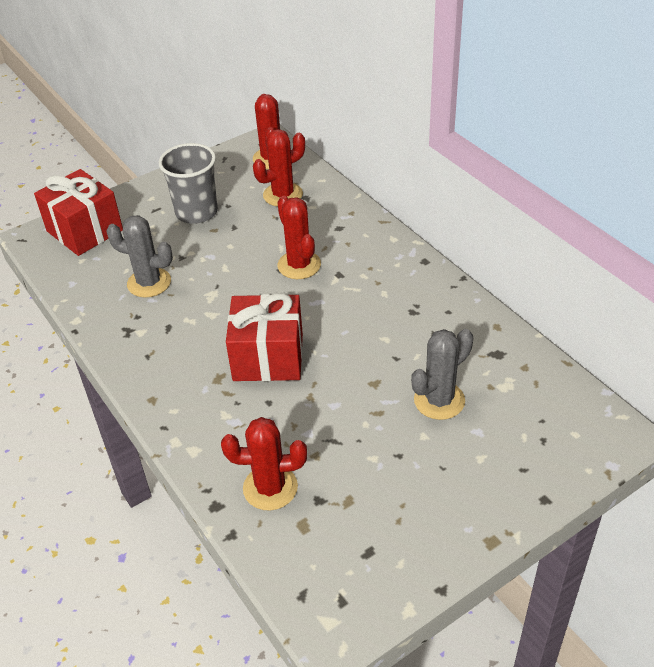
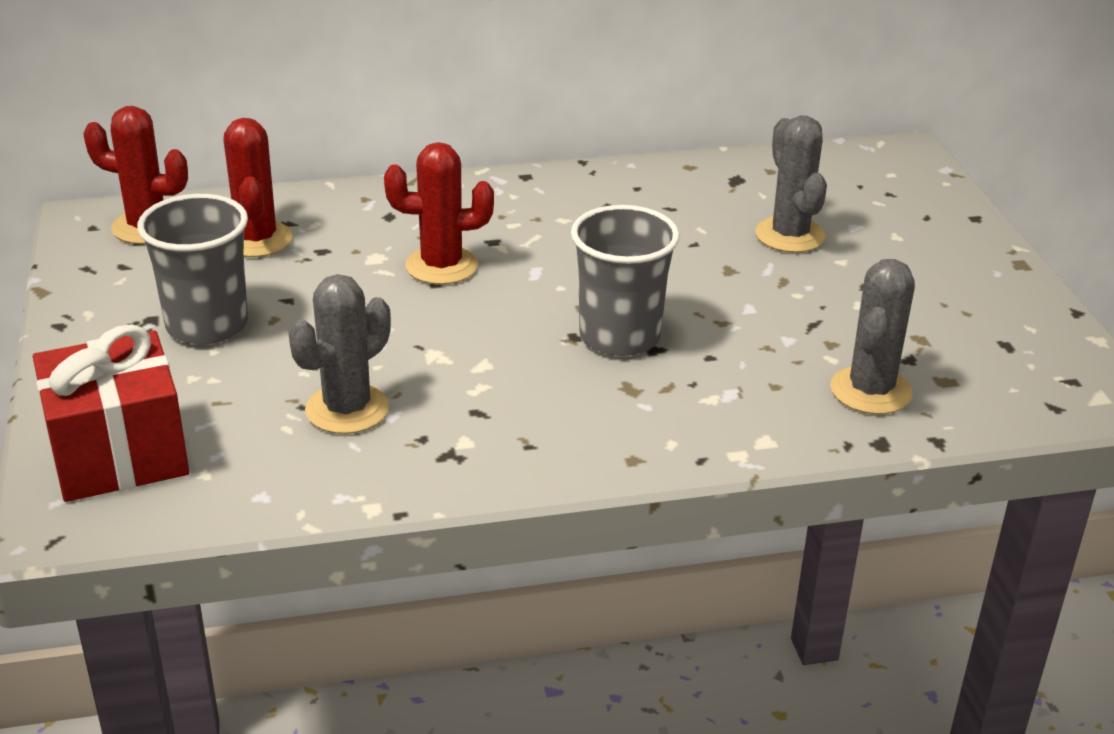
camera: 70 degrees left, 10 degrees down
red cactus [221,417,307,511] -> grey cactus [830,259,915,414]
red gift [226,293,303,381] -> grey cup [571,205,680,356]

